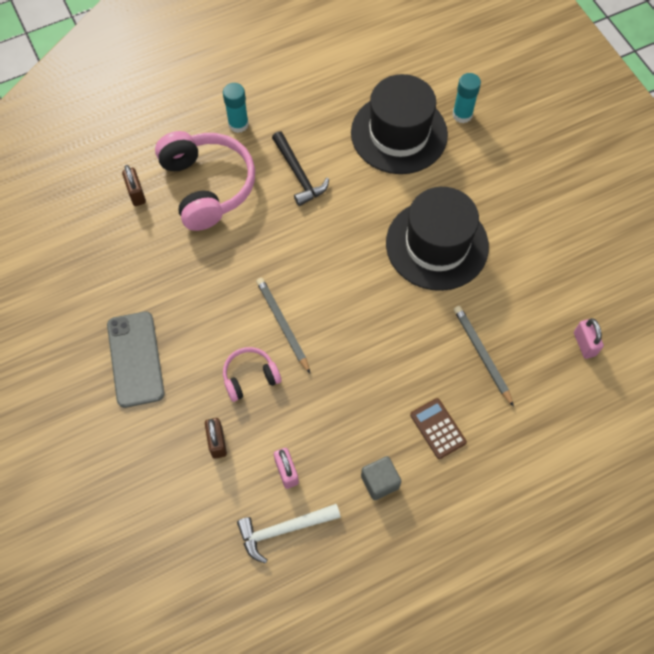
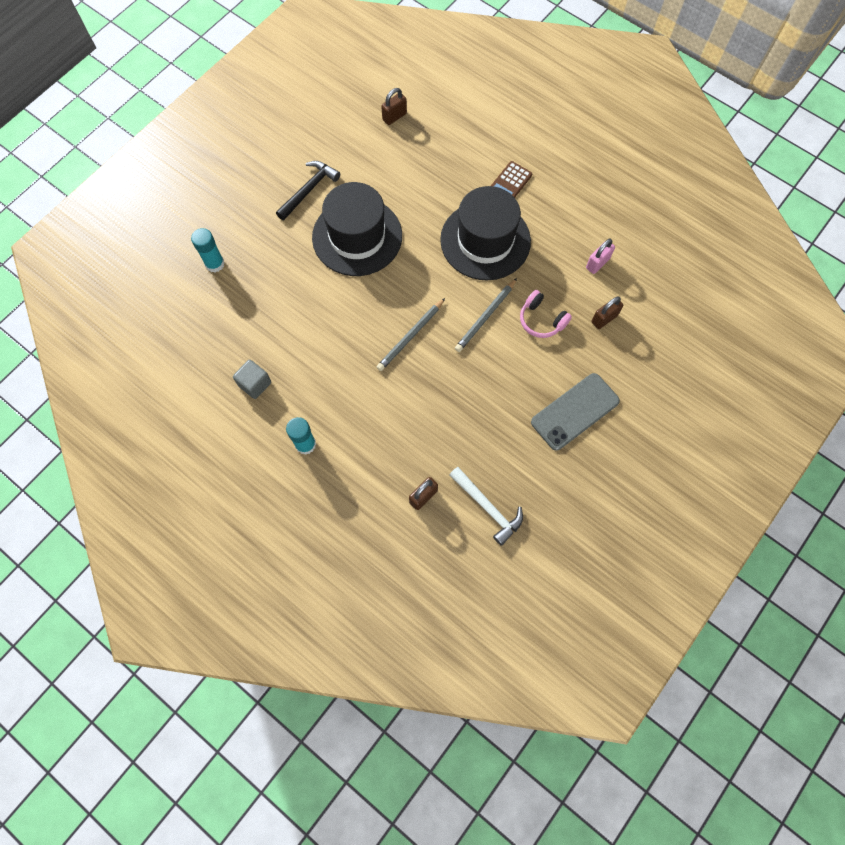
camera: 115 degrees left, 5 degrees up
pink headphones [155,131,255,231] -> none
white hammer [237,504,341,564] -> white hammer moved to [450,467,523,546]
black hammer [272,131,329,206] -> black hammer moved to [276,161,340,220]
black hat [351,74,448,174] -> black hat moved to [440,186,531,281]
grey cube [361,456,401,500] -> grey cube moved to [233,360,271,399]
grey pencil [454,306,514,407] -> grey pencil moved to [377,298,445,371]
pink padlock [574,318,604,359] -> brown padlock [381,88,407,125]

